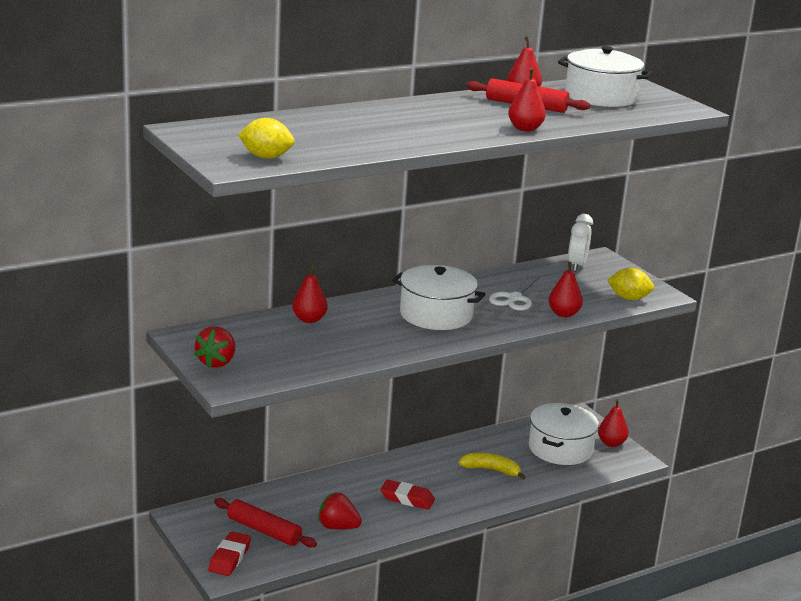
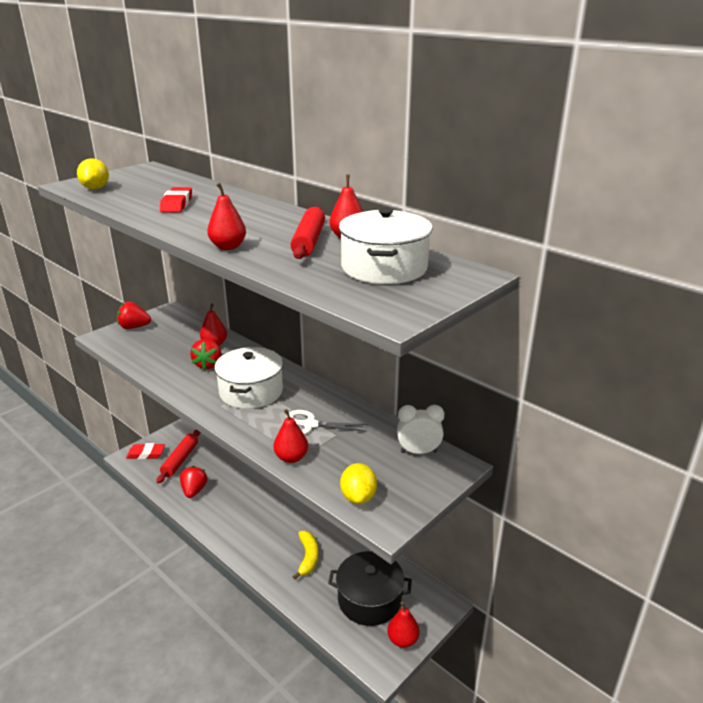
camera: 75 degrees right, 5 degrees up
red eraser [380,480,435,509] -> red eraser moved to [160,187,192,212]
white pot [529,403,599,465] -> black pot [328,551,412,626]
none -> red strawberry [190,339,222,370]

